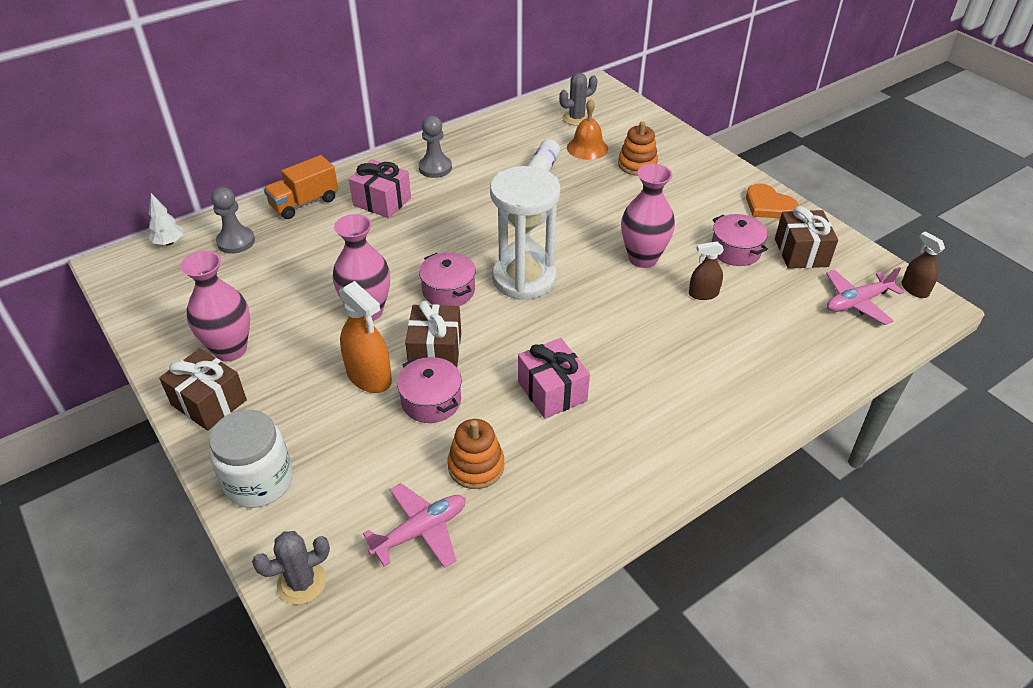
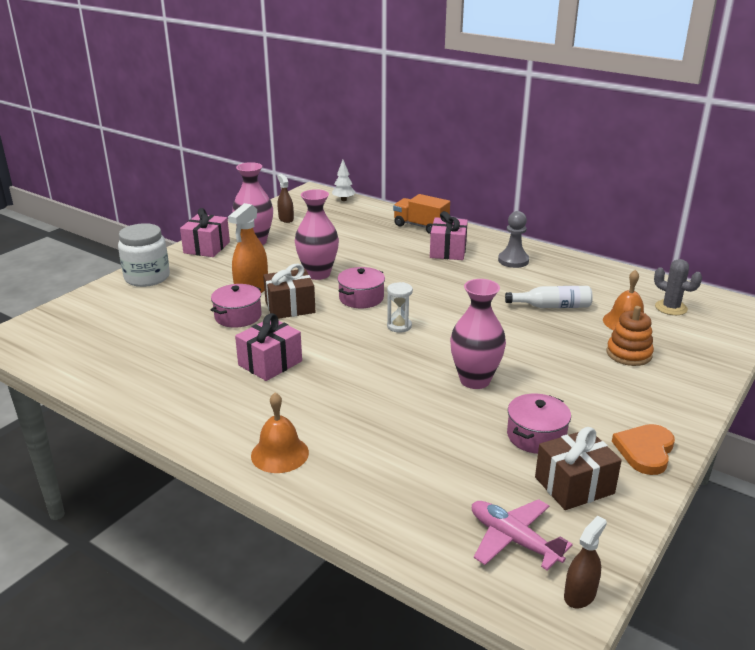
camera: 70 degrees right, 15 degrees down
brown gift [159,348,247,431] -> pink gift [180,208,230,257]
grey pawn [211,187,255,254] -> none
grey cactus [252,531,330,605] -> none
pink plane [363,483,466,568] -> none
orange stacking toy [447,419,504,489] -> none
white hourglass [490,166,560,300] -> white hourglass [387,282,413,332], size x0.42
brown spray bottle [689,241,724,300] -> brown spray bottle moved to [277,174,294,223]
none -> orange bell [251,392,309,473]

